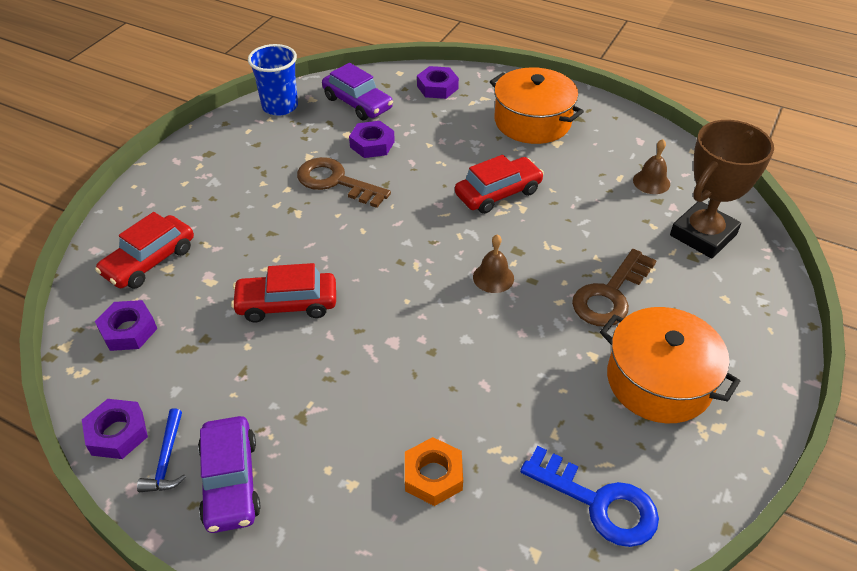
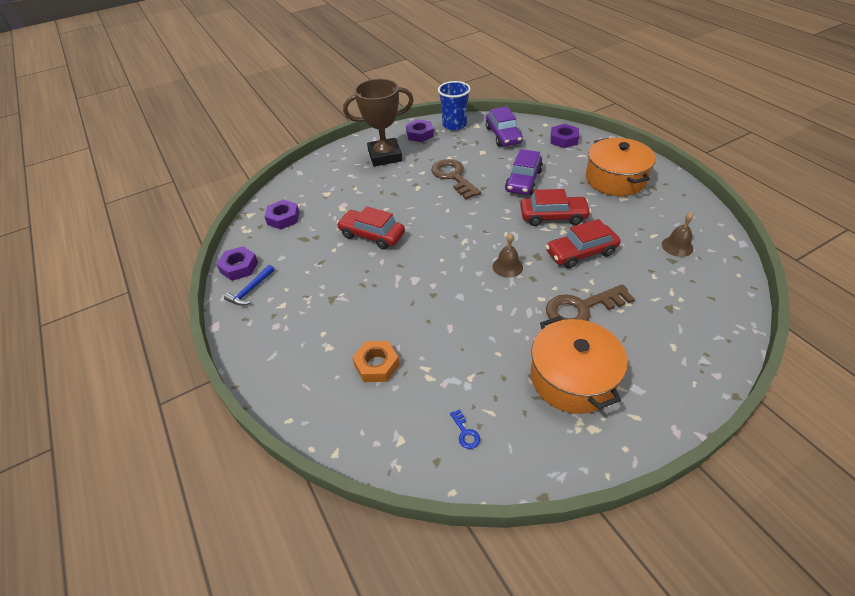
camera: 35 degrees right, 0 degrees up
red car [95,212,194,289] -> red car moved to [546,219,620,268]
purple car [198,416,261,533] -> purple car moved to [505,149,543,195]
purple nut [349,121,395,158] -> purple nut moved to [406,119,434,142]
blue key [520,446,659,547] -> blue key [450,409,480,449], size x0.41
brown trophy [670,120,774,259] -> brown trophy moved to [343,79,414,166]

